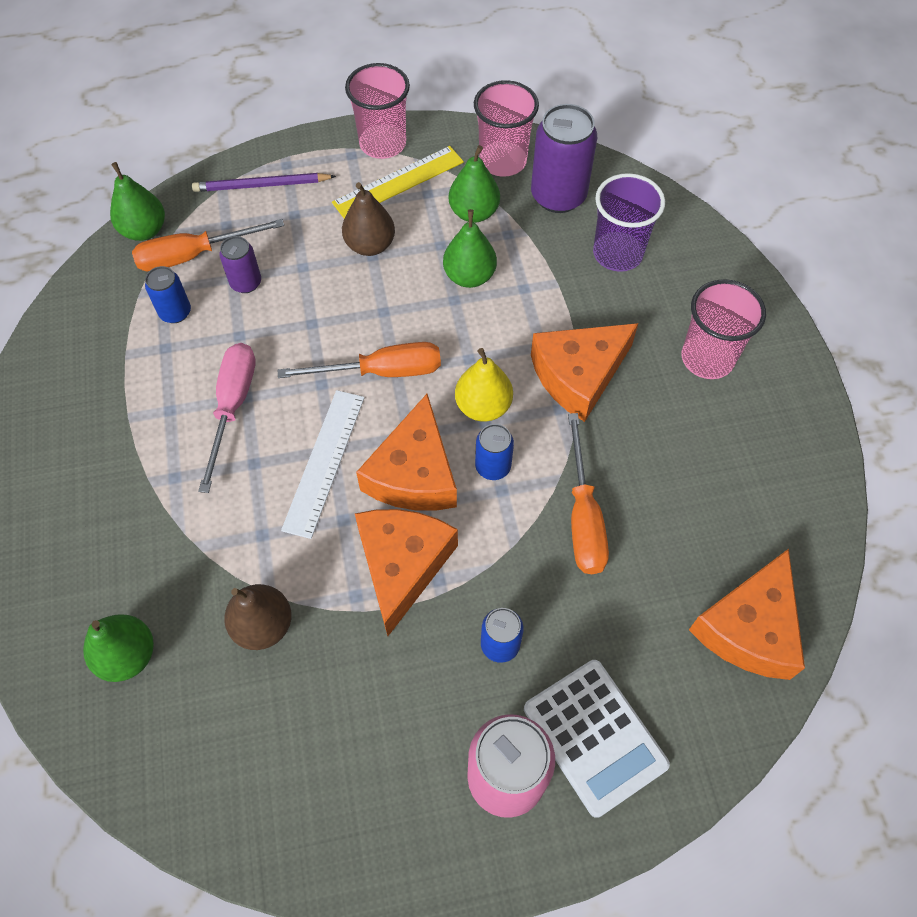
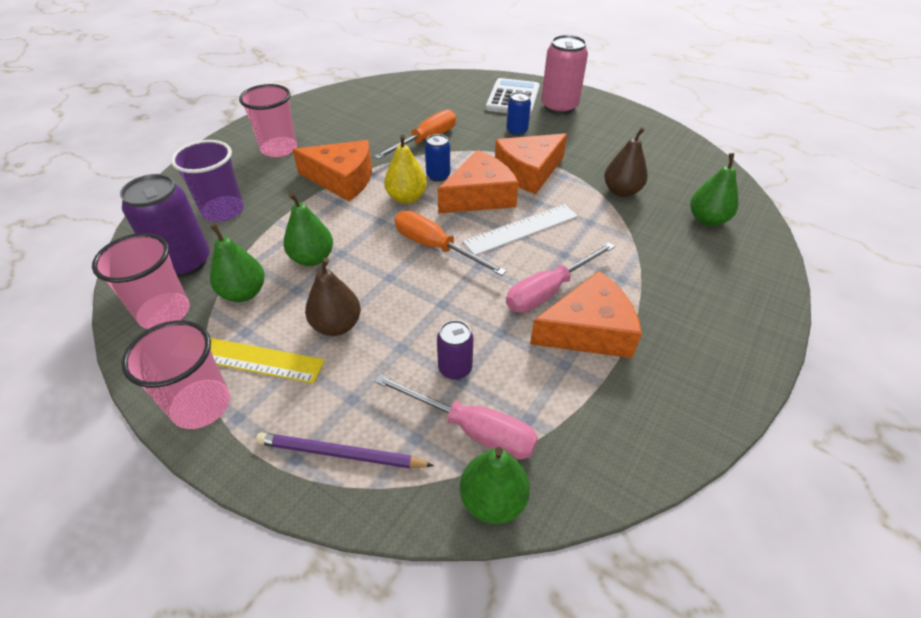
camera: 135 degrees left, 15 degrees down
orange screwdriver [132,219,284,271] -> pink screwdriver [374,374,538,460]
blue can [145,266,191,323] -> none
purple pencil [192,173,336,192] -> purple pencil turned 150 degrees clockwise [256,433,434,468]
orange cheese [689,549,805,680] -> orange cheese moved to [530,271,642,358]

